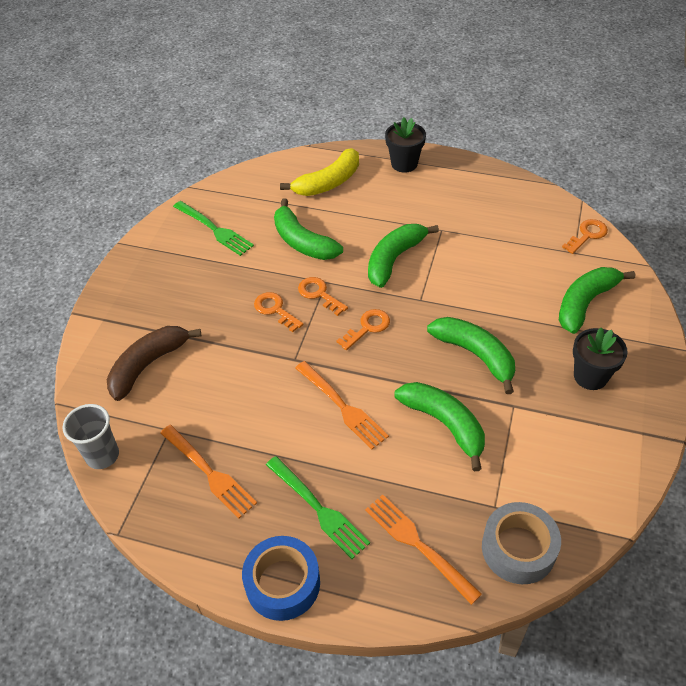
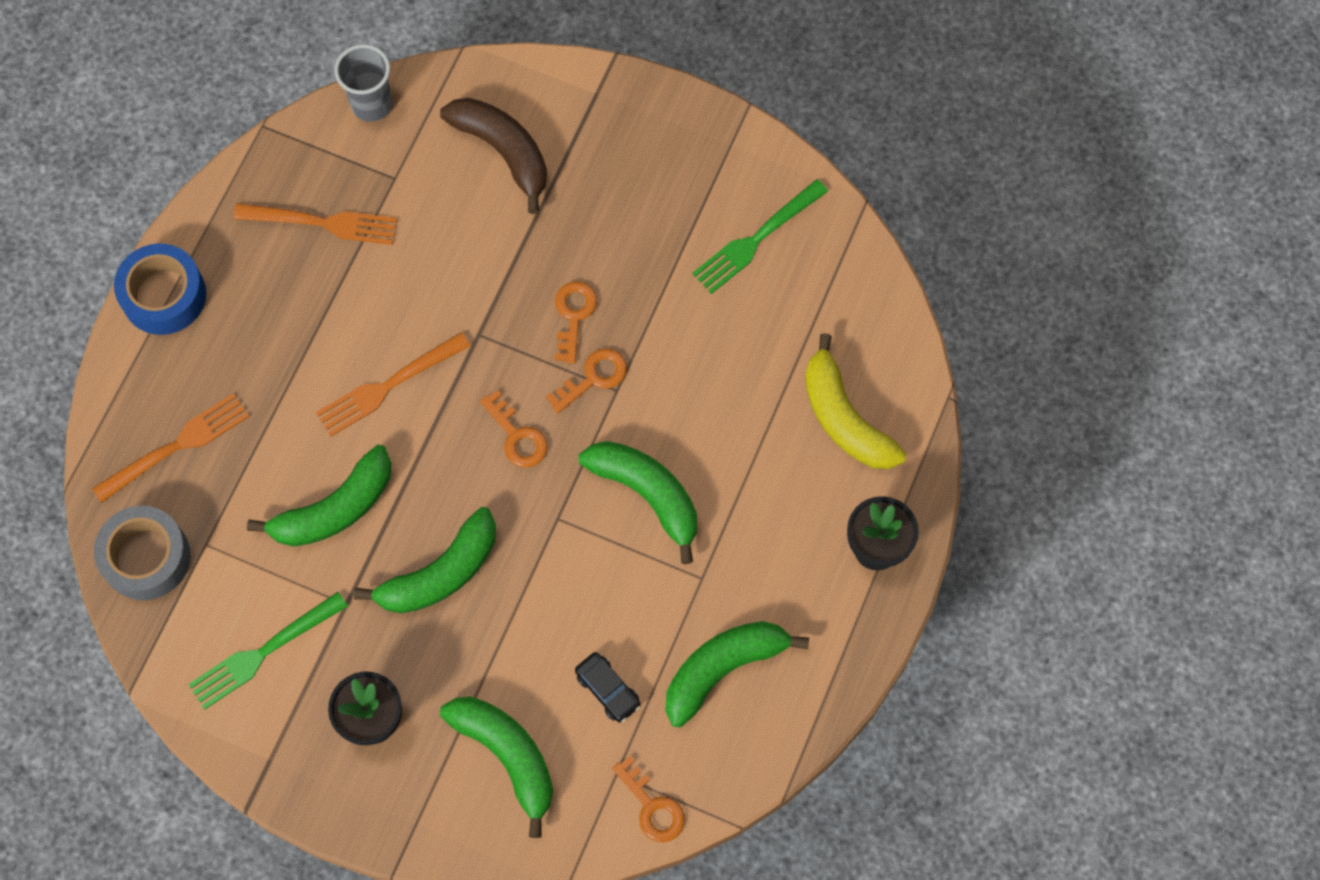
camera: 95 degrees right, 20 degrees up
orange fork [160,425,257,519] -> orange fork turned 135 degrees counterclockwise [234,203,397,245]
orange key [254,292,304,332] -> orange key turned 45 degrees counterclockwise [555,281,597,364]
green fork [266,456,370,559] -> green fork moved to [188,592,348,710]
green banana [274,199,343,260] -> green banana moved to [666,621,809,727]
none -> black car [575,652,641,722]

